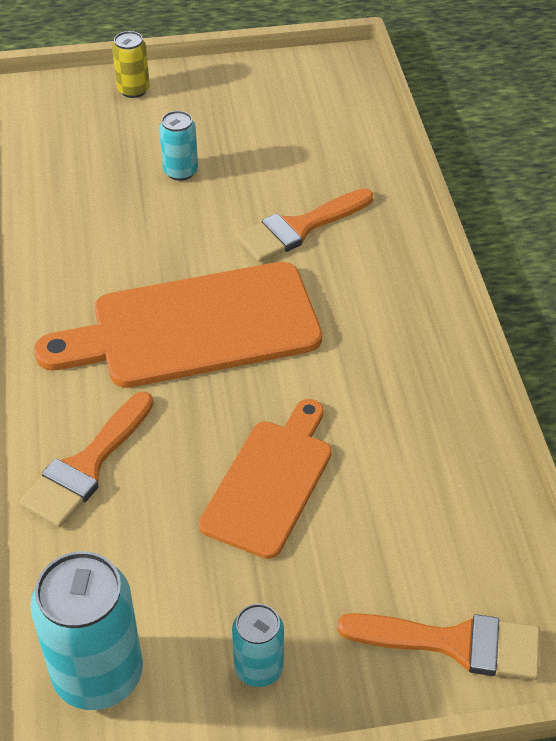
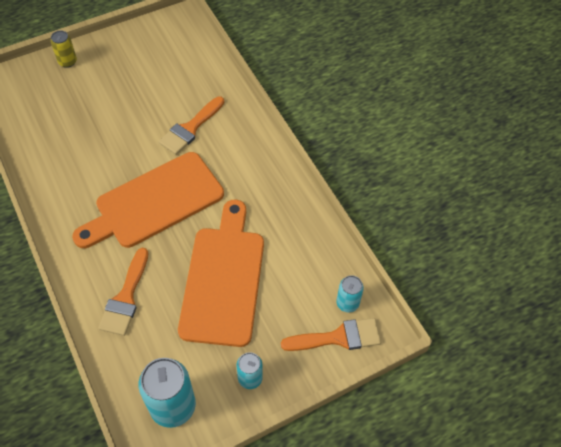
camera: 20 degrees left, 10 degrees up
turquoise can [159,111,198,181] -> turquoise can moved to [336,275,364,313]
orange cutting board [199,399,332,559] -> orange cutting board [178,200,264,347], size x1.59

